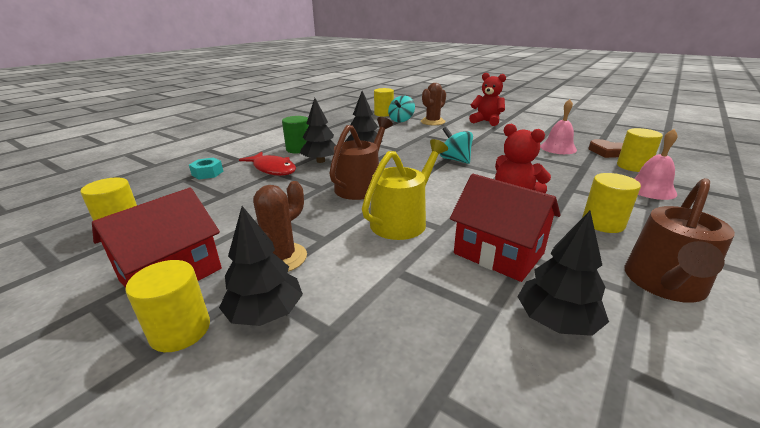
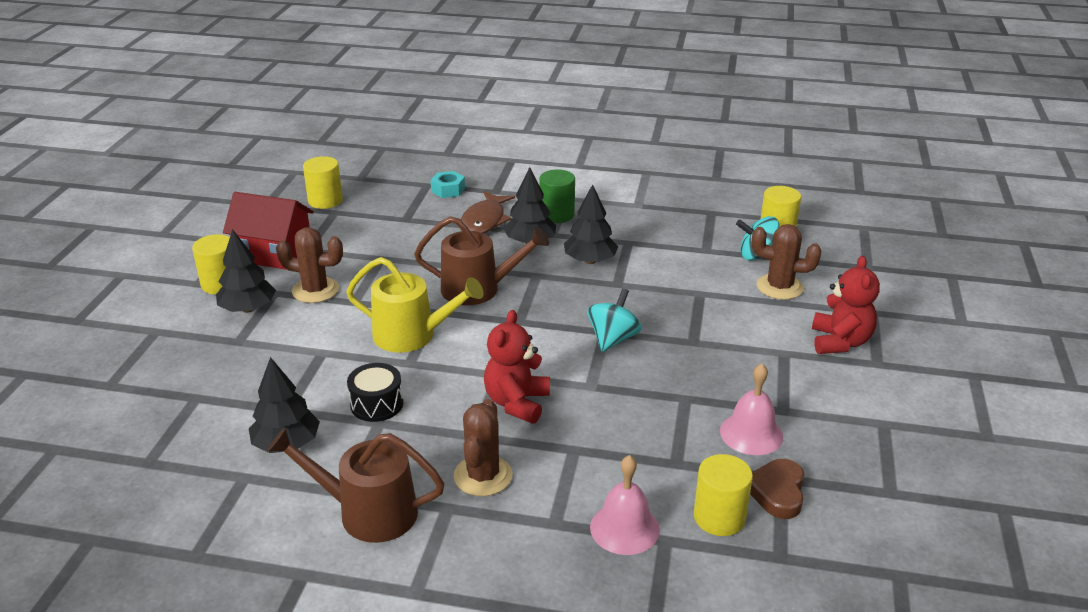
camera: 65 degrees right, 5 degrees up
red fish [239,152,296,176] -> brown fish [460,191,515,234]
red house [450,174,561,282] -> black drum [347,363,403,422]
yellow cylinder [582,173,641,233] -> brown cactus [453,399,513,496]

